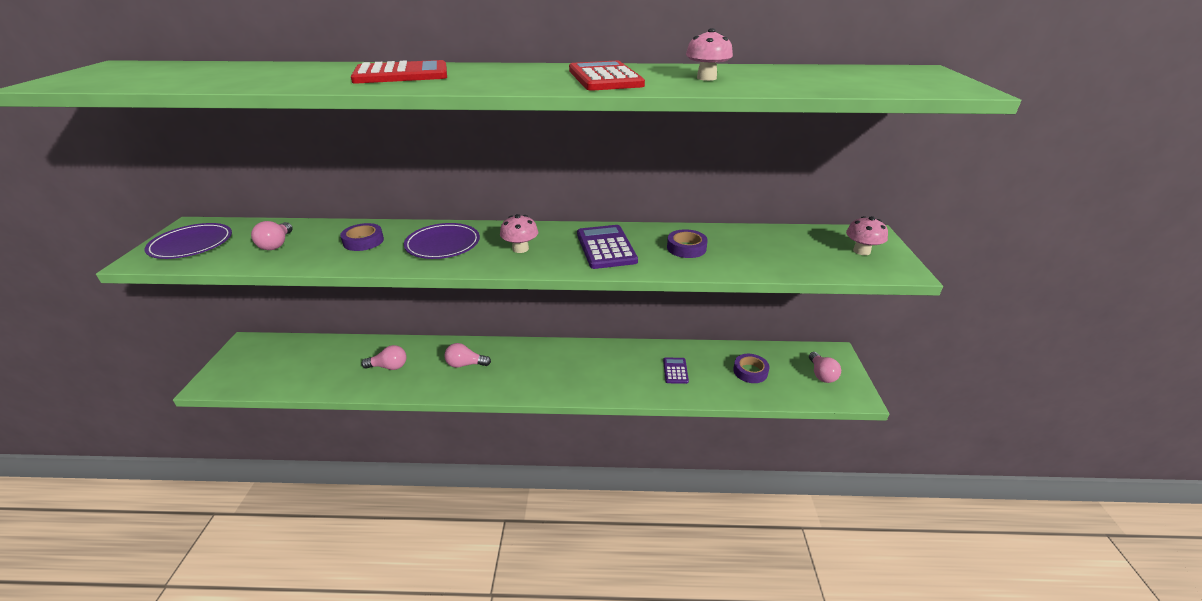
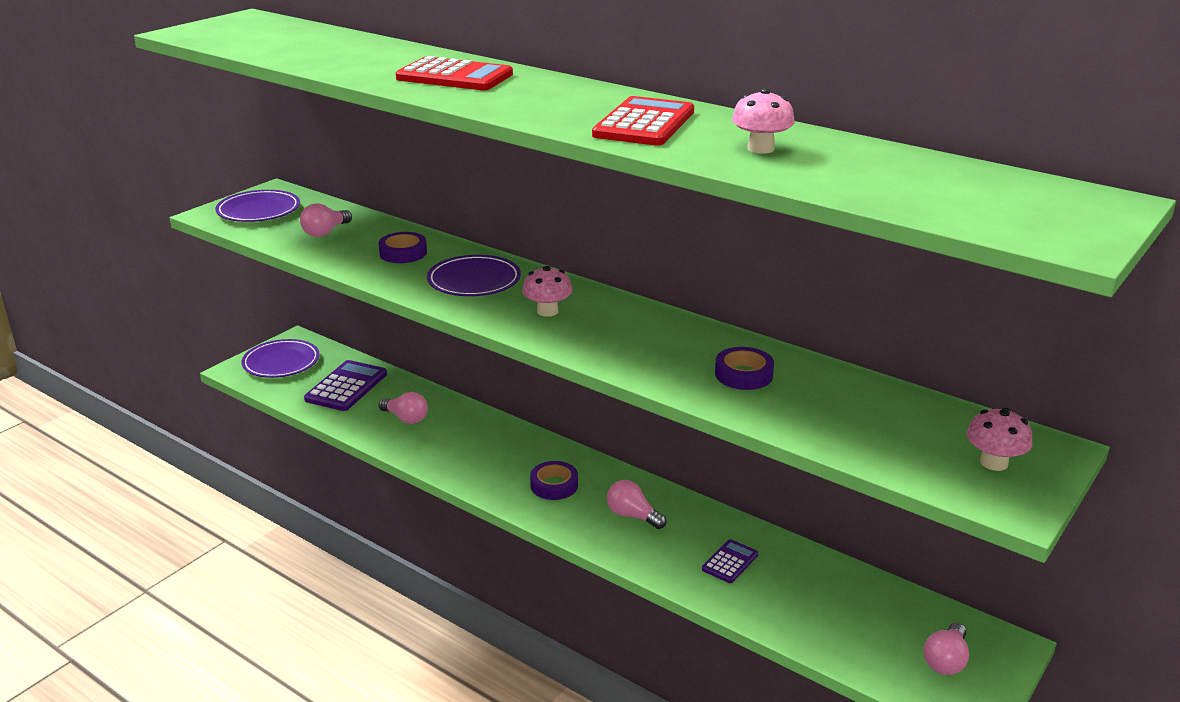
camera: 35 degrees right, 5 degrees down
pink light bulb [444,343,491,368] -> pink light bulb moved to [607,480,666,529]
purple calculator [577,225,638,269] -> purple calculator moved to [304,360,387,411]
purple tape [733,354,770,383] -> purple tape moved to [530,461,578,500]
none -> purple plate [242,339,320,378]

